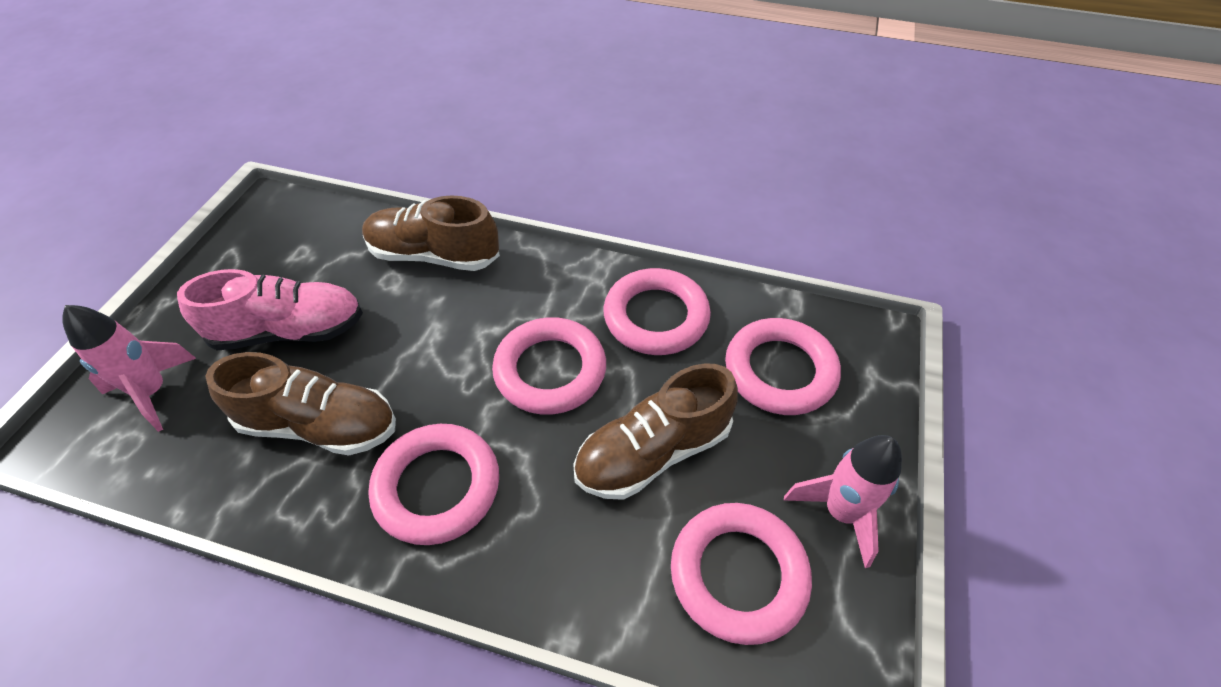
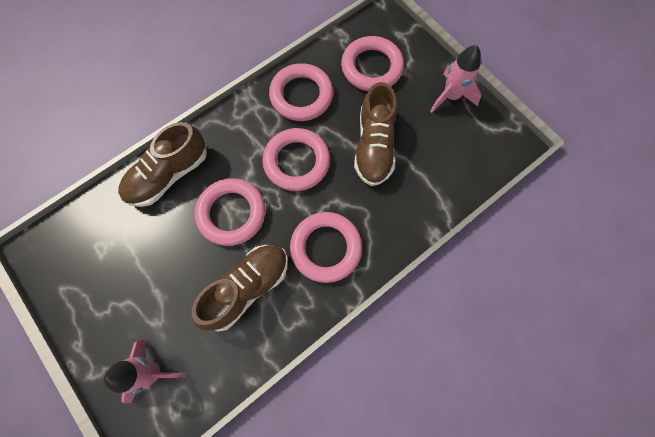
camera: 55 degrees left, 20 degrees up
pink shoe [177,269,363,350] -> none
pink ring [671,503,812,645] -> pink ring moved to [195,178,265,246]

